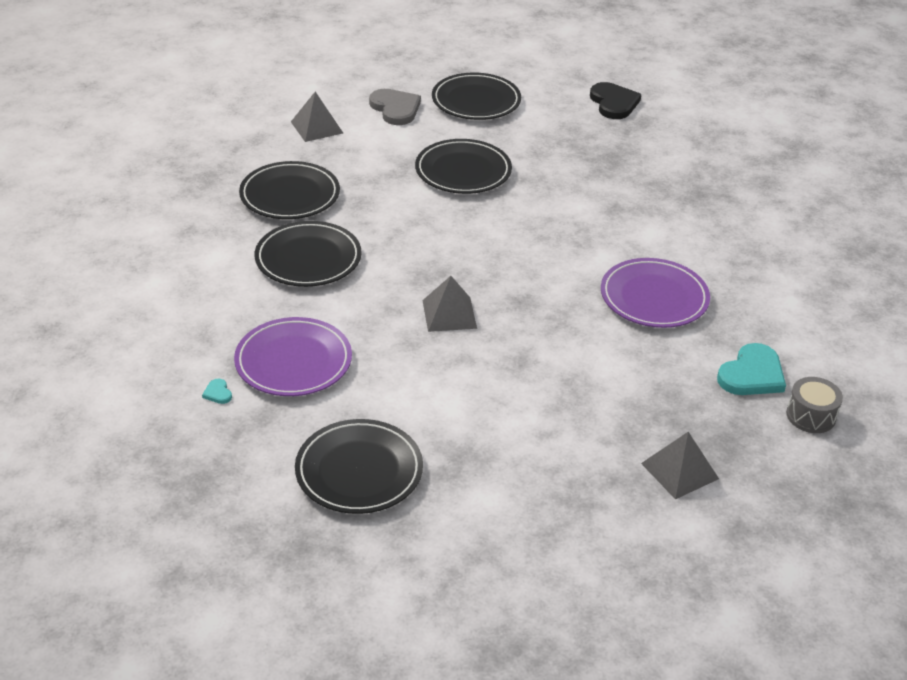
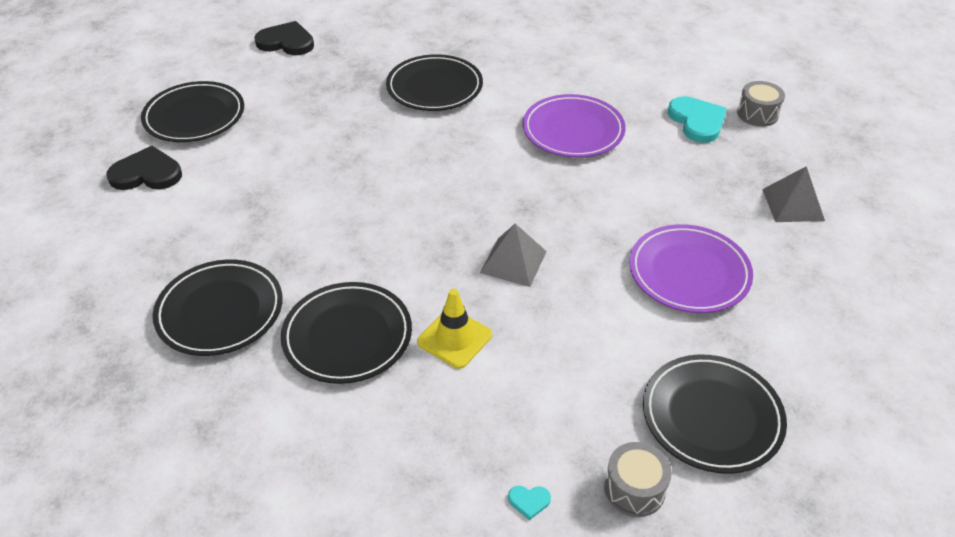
camera: 60 degrees left, 5 degrees up
purple plate [234,317,352,396] -> purple plate moved to [629,224,753,313]
grey pyramid [291,91,343,142] -> none
grey heart [369,89,421,125] -> black heart [106,146,182,190]
black plate [415,139,512,194] -> black plate moved to [386,54,483,111]
none -> yellow traffic cone [417,289,492,369]
none -> grey drum [604,442,672,517]

